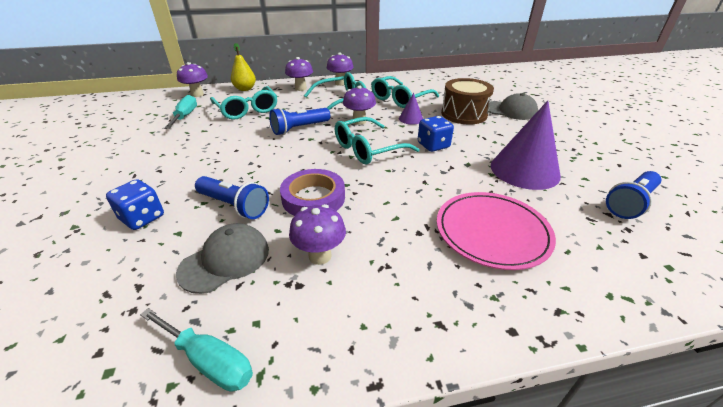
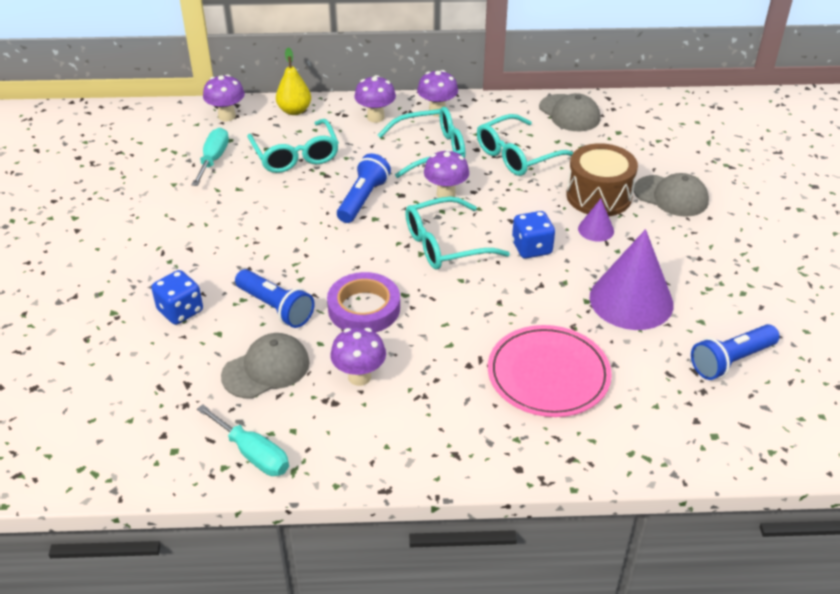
camera: 10 degrees right, 5 degrees up
blue flashlight [269,108,330,135] -> blue flashlight turned 135 degrees clockwise [337,153,391,223]
purple cone [399,93,423,125] -> purple cone moved to [578,199,614,242]
none -> grey cap [539,93,601,131]

